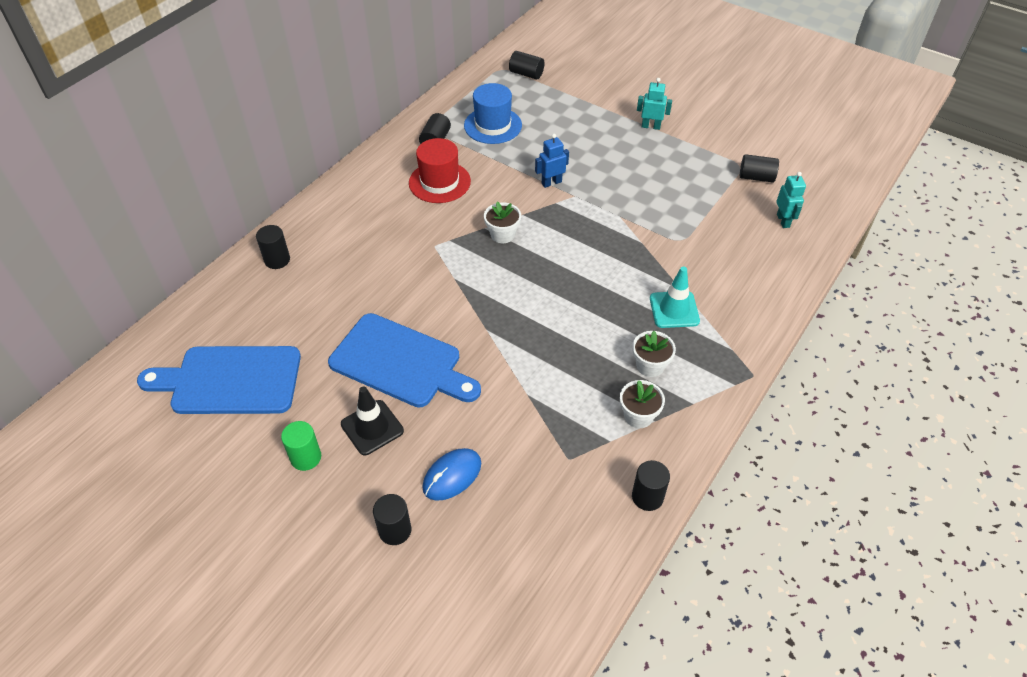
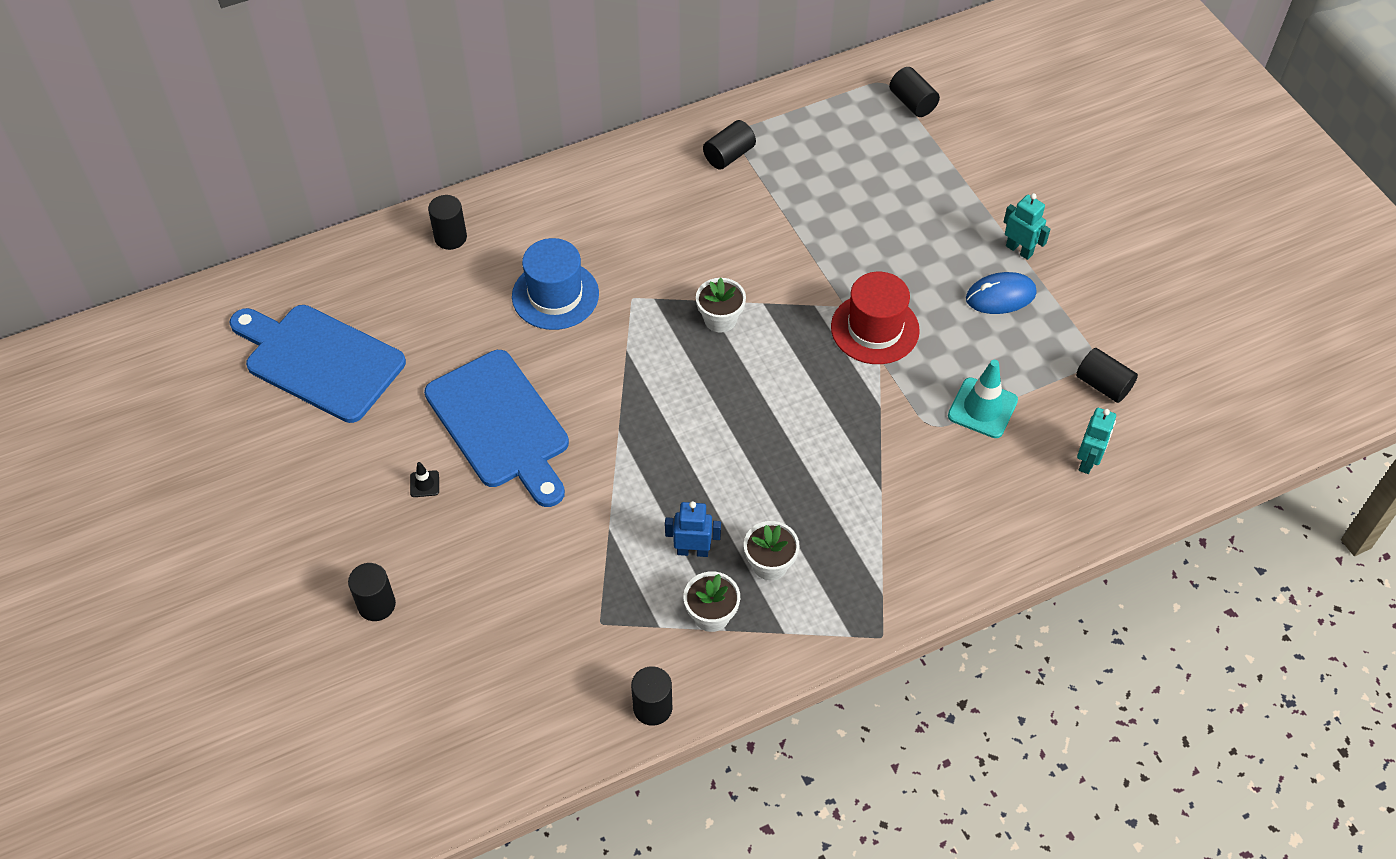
camera: 30 degrees right, 5 degrees up
green cylinder [281,421,321,471] -> none
black traffic cone [341,387,404,455] -> black traffic cone [410,462,439,497], size x0.48
red hat [409,138,471,203] -> red hat moved to [831,272,920,364]
blue mouse [422,448,481,501] -> blue mouse moved to [966,272,1037,314]
blue hat [464,83,522,144] -> blue hat moved to [512,238,599,330]
blue robot [535,134,569,188] -> blue robot moved to [665,501,721,557]
turquoise traffic cone [650,267,700,328] -> turquoise traffic cone moved to [948,360,1018,438]

